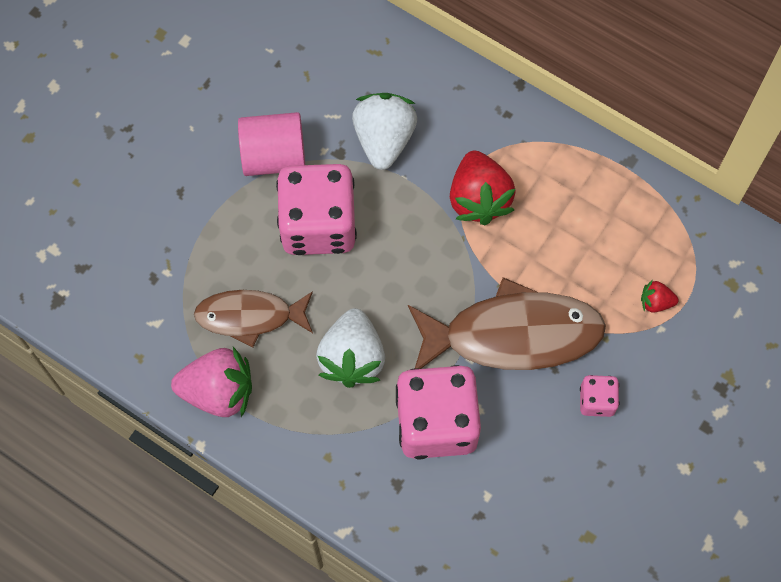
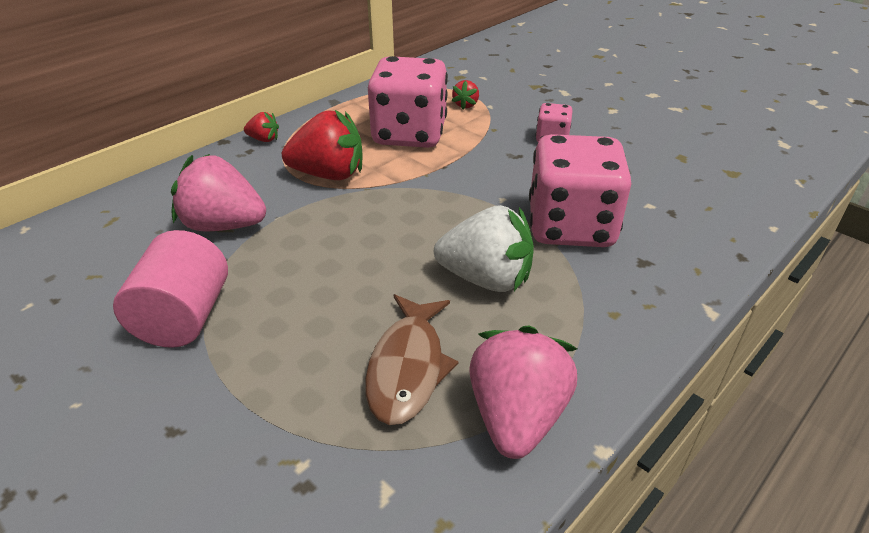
camera: 80 degrees left, 30 degrees down
pink dice [276,164,357,255] -> pink dice moved to [368,56,448,148]
white strawberry [352,93,417,170] -> pink strawberry [171,154,266,231]
brown fish [408,277,606,370] -> none
none -> red strawberry [244,112,279,142]

